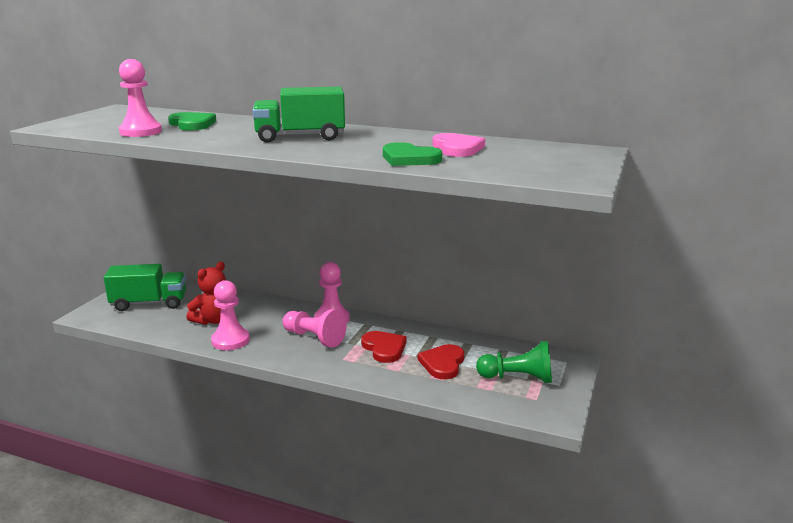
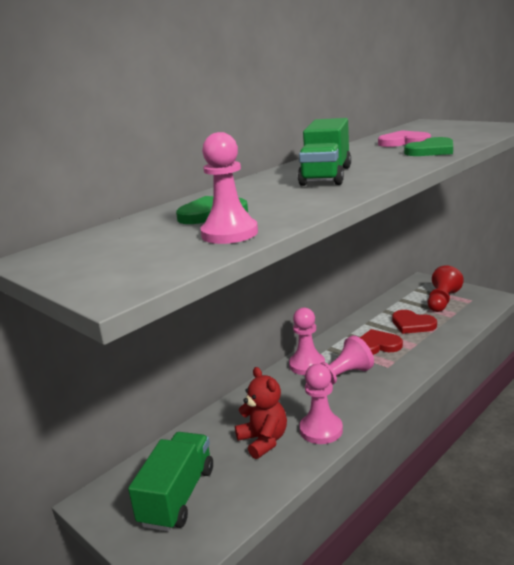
camera: 65 degrees left, 0 degrees up
green pawn [476,341,552,383] -> red pawn [428,265,464,312]

